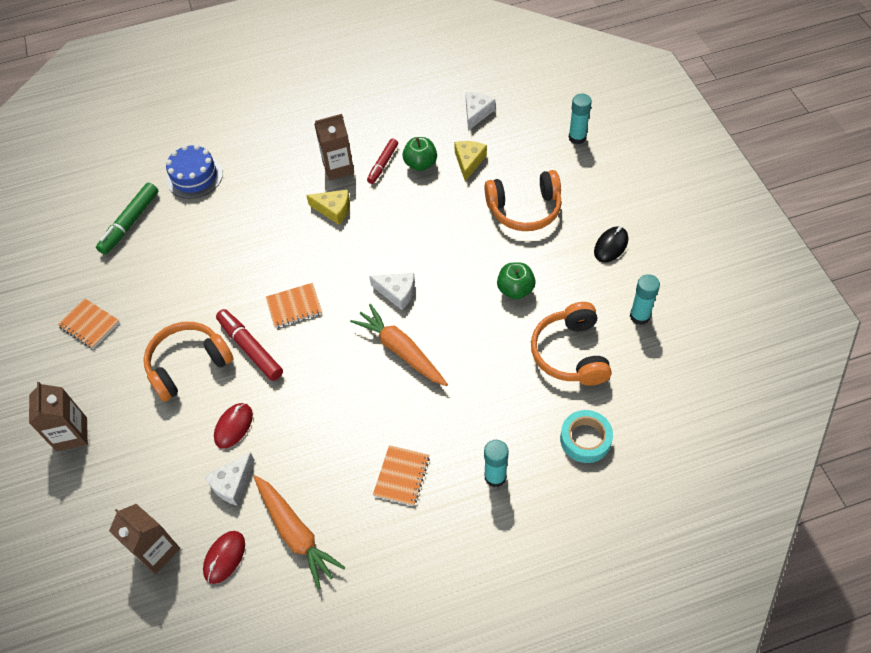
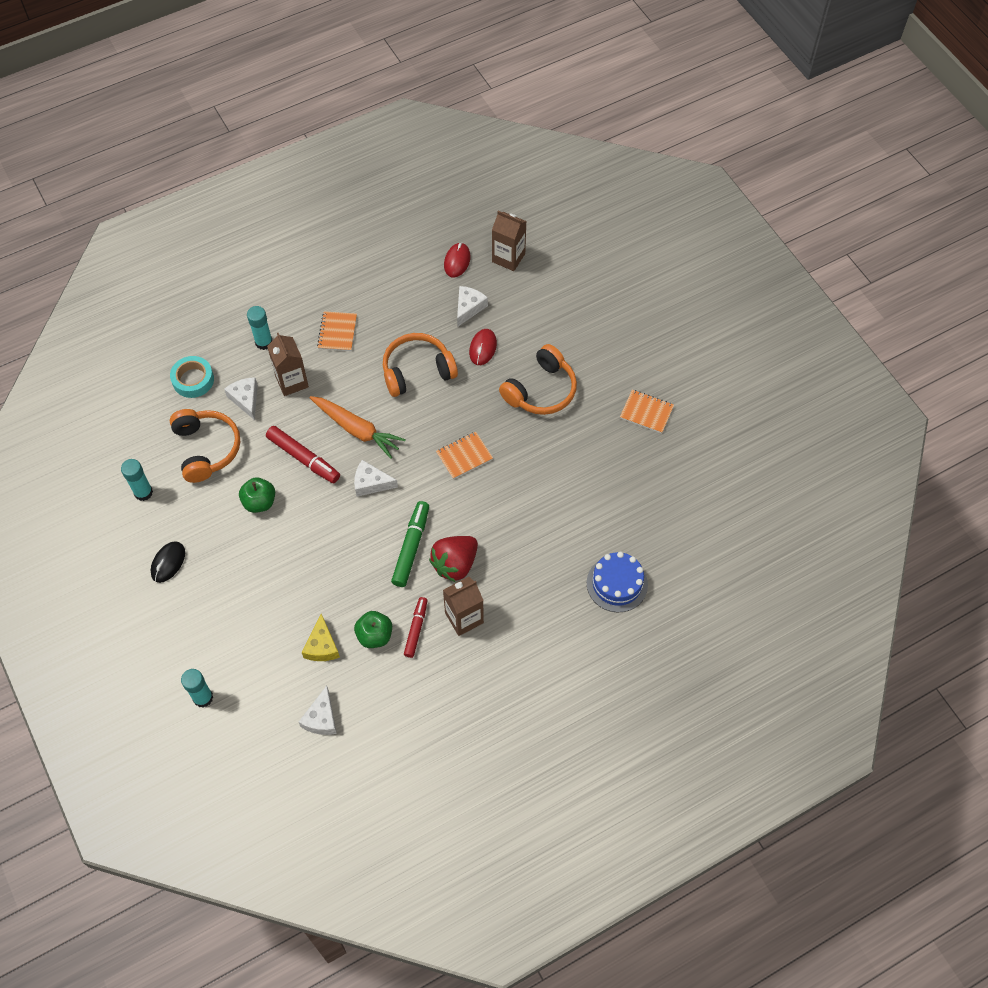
camera: 165 degrees right, 5 degrees up
brown carton [29,382,88,451] -> brown carton moved to [267,333,309,396]
green marker [96,183,158,254] -> green marker moved to [391,501,429,587]
red marker [216,309,283,381] -> red marker moved to [266,426,340,483]
orange carrot [254,475,345,589] -> none
yellow cheese [306,190,350,225] -> red strawberry [429,536,478,582]
orange headphones [484,170,562,231] -> orange headphones moved to [383,333,458,397]
none -> white cheese [224,377,258,420]

